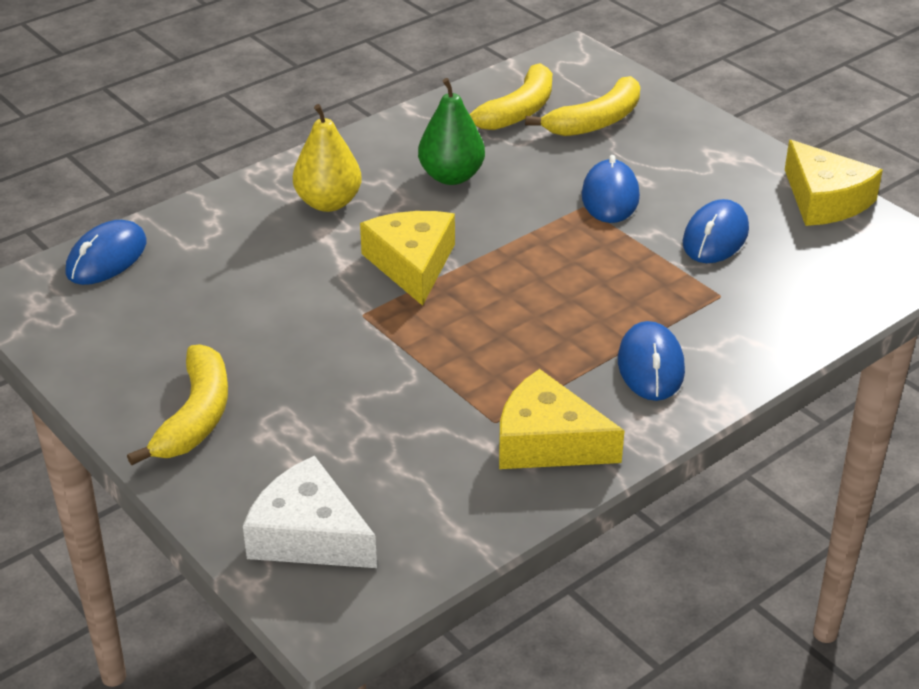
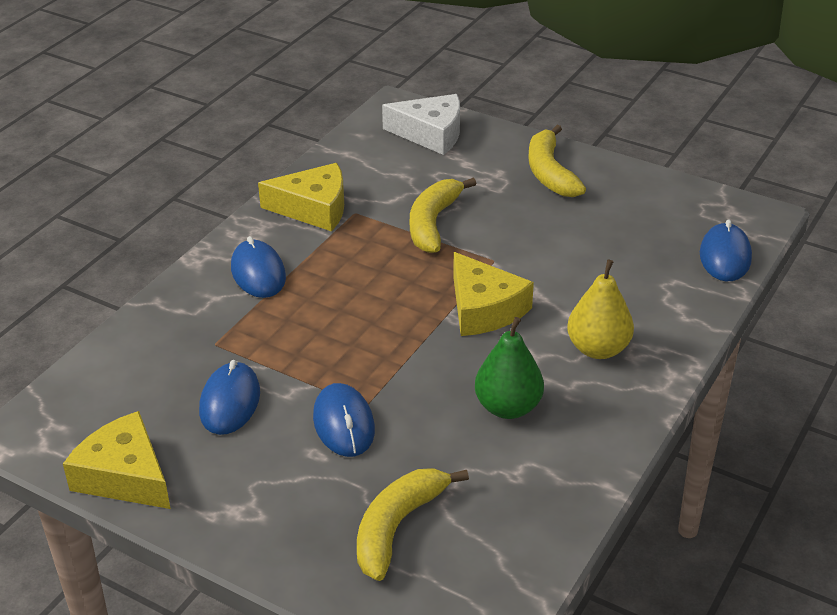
camera: 160 degrees right, 0 degrees up
yellow banana [469,63,552,130] -> yellow banana moved to [410,178,476,253]

